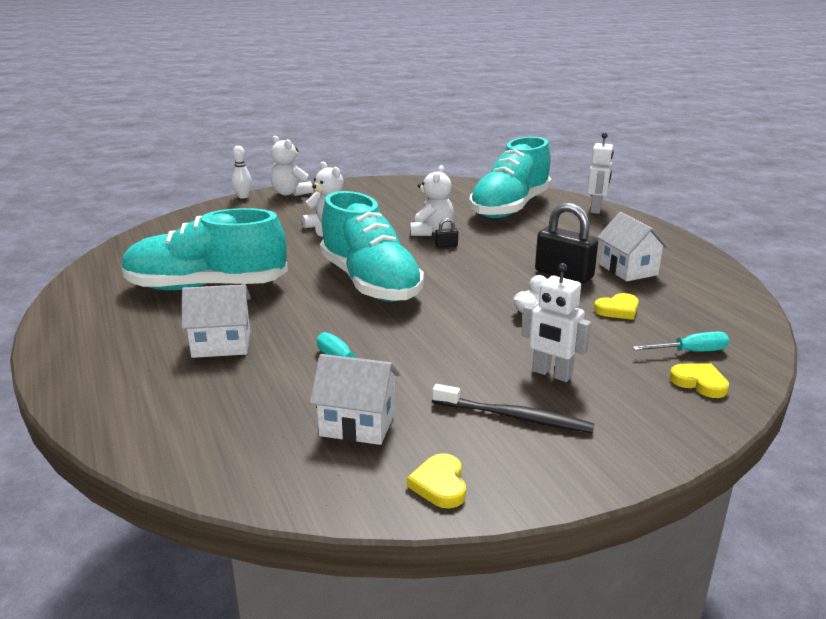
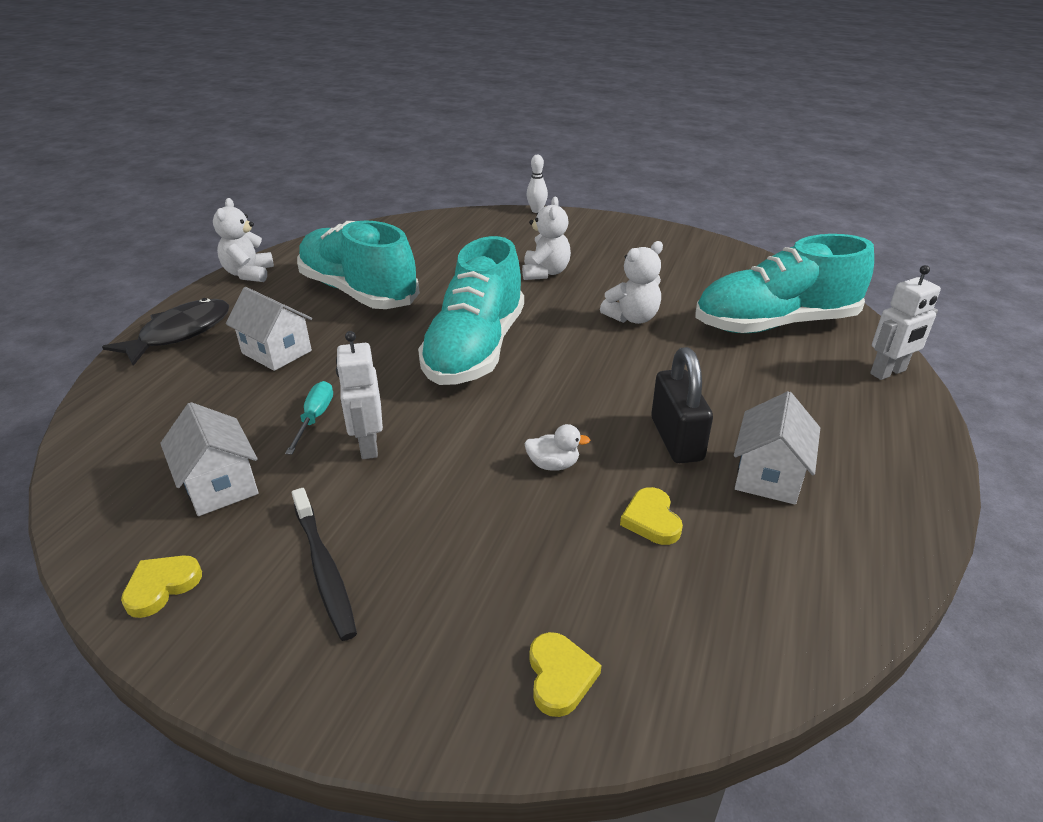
camera: 45 degrees right, 10 degrees up
white teddy bear [270,136,313,196] -> white teddy bear moved to [213,198,274,282]
black padlock [435,218,458,248] -> none
white robot [522,263,591,382] -> white robot moved to [336,331,383,459]
yellow heart [594,293,639,320] -> yellow heart turned 60 degrees clockwise [620,487,683,545]
turquoise screwdriver [632,332,729,352] -> none
none -> black fish [102,298,229,366]

